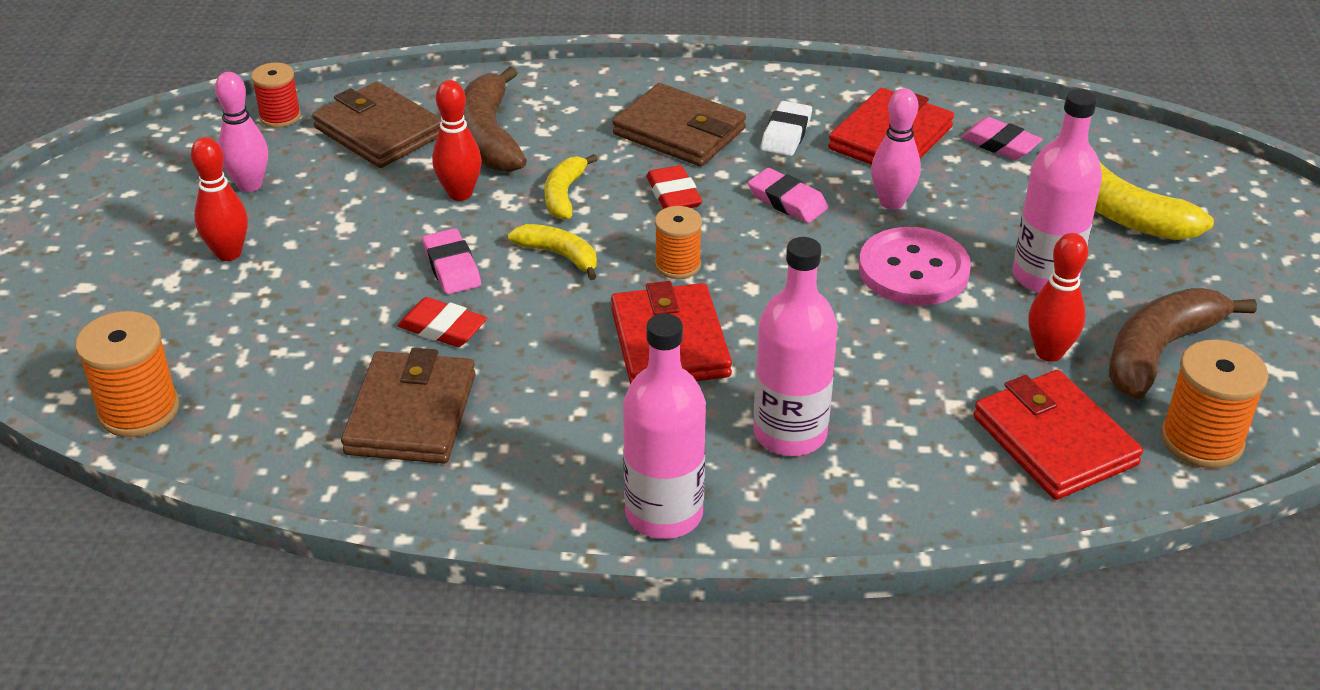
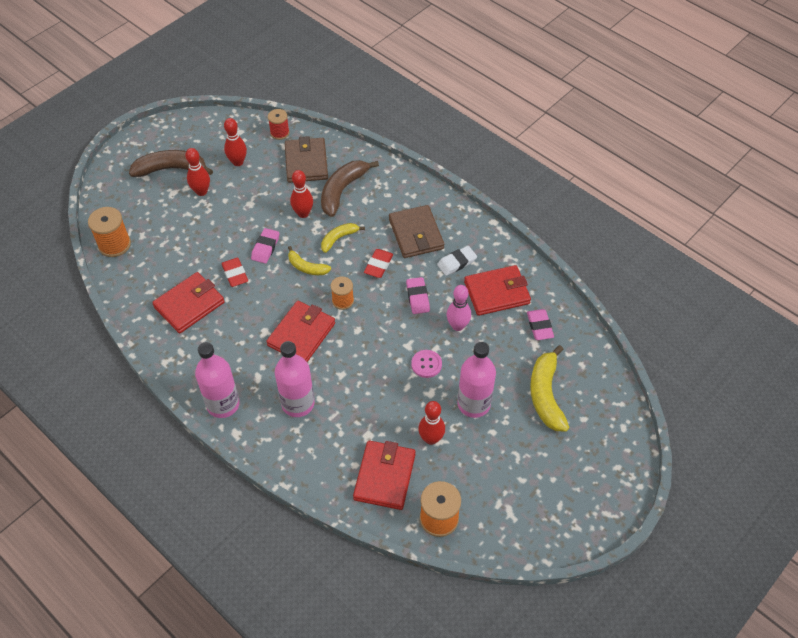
camera: 40 degrees right, 15 degrees up
pink bowling pin [215,72,268,192] -> red bowling pin [224,118,247,166]
brown wallet [341,348,476,464] -> red wallet [152,272,225,333]
yellow banana [508,224,597,280] -> yellow banana turned 135 degrees clockwise [288,246,331,275]
pink button [859,227,971,306] -> pink button [411,350,442,378], size x0.57
brown banana [1109,288,1257,399] -> brown banana moved to [129,150,213,177]

